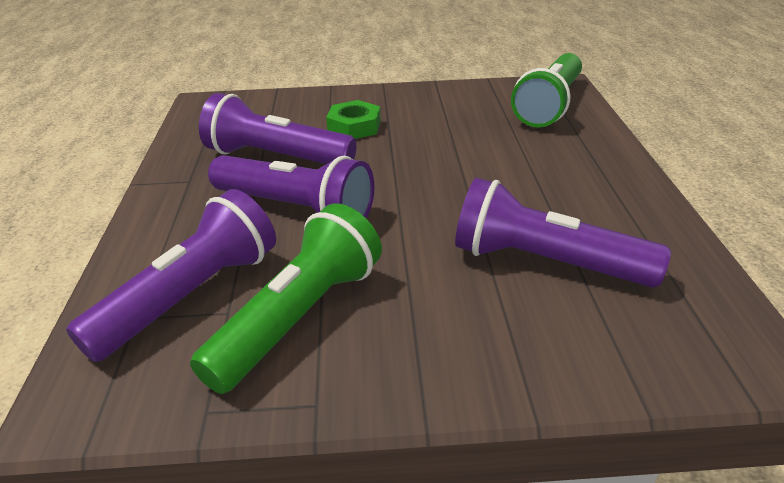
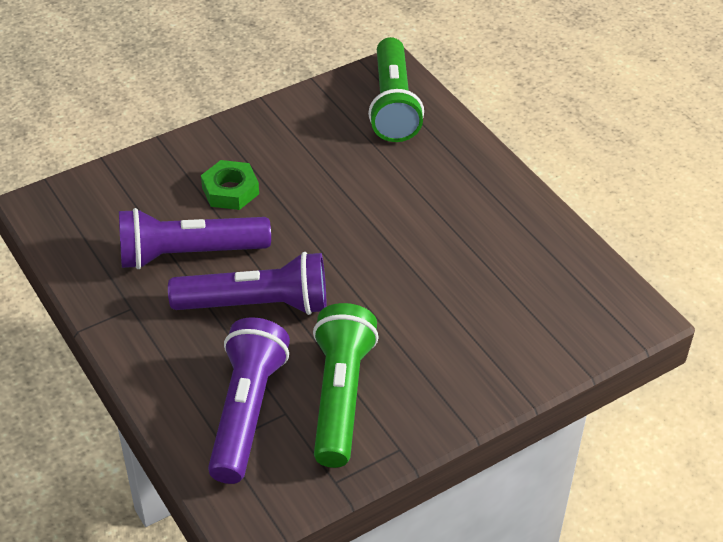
camera: 30 degrees left, 10 degrees up
purple flashlight [455,178,671,287] -> none

